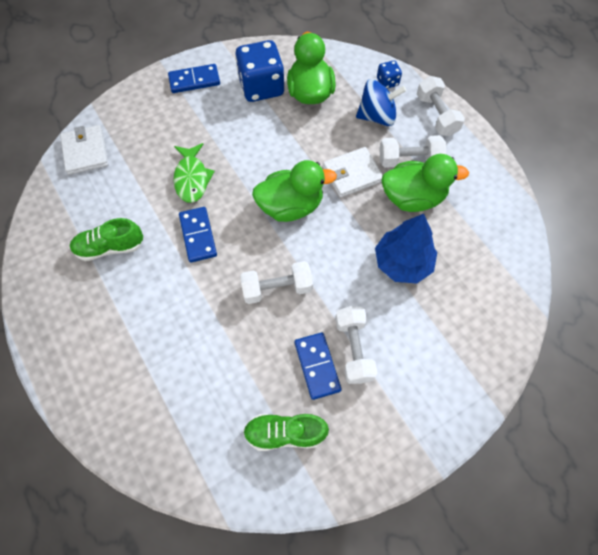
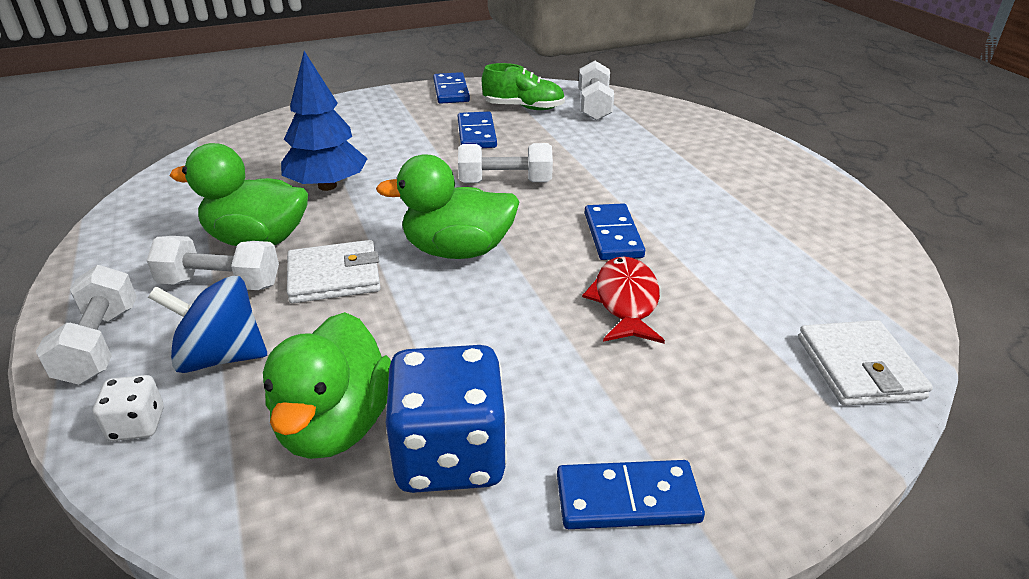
camera: 170 degrees left, 30 degrees down
green shoe [70,218,143,261] -> none
green fish [173,143,215,203] -> red fish [582,256,665,344]
white dumbbell [335,306,378,384] -> white dumbbell moved to [579,61,614,121]
blue dice [377,60,402,89] -> white dice [93,375,164,441]
none -> blue domino [433,72,470,104]

